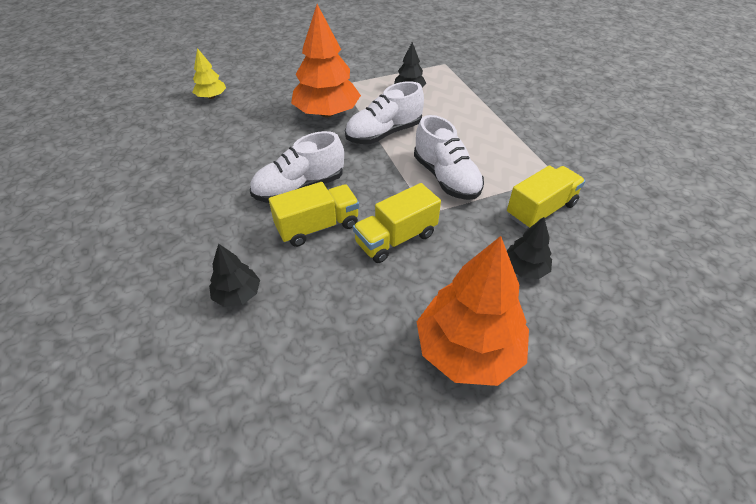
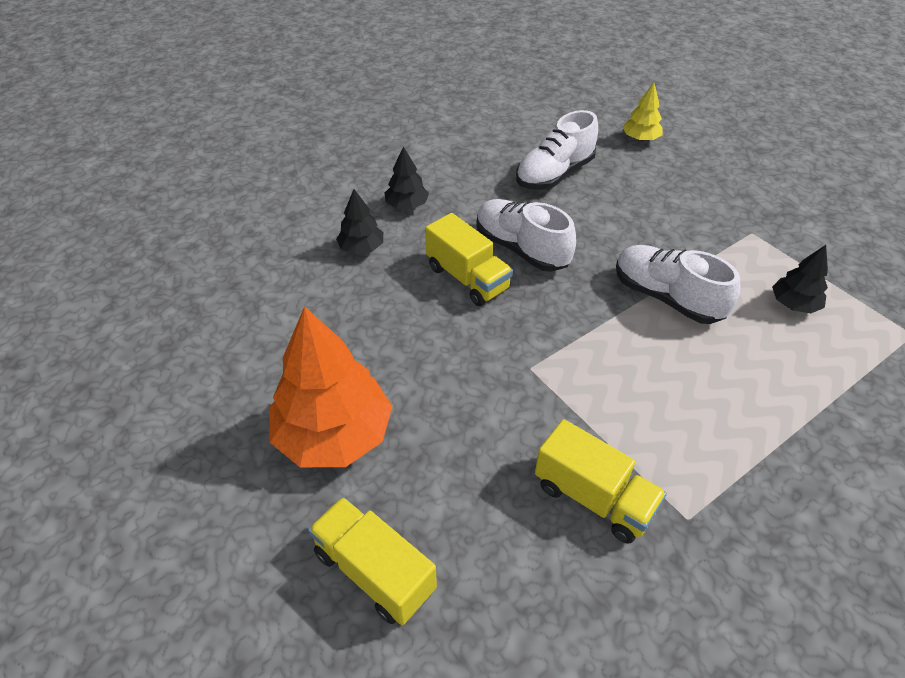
camera: 75 degrees right, 0 degrees up
orange tree [291,4,361,117] -> none
yellow truck [353,183,441,263] -> yellow truck moved to [308,497,437,625]
white shoe [414,115,484,200] -> white shoe moved to [516,110,598,190]
black tree [507,217,552,279] -> black tree moved to [385,146,429,209]

